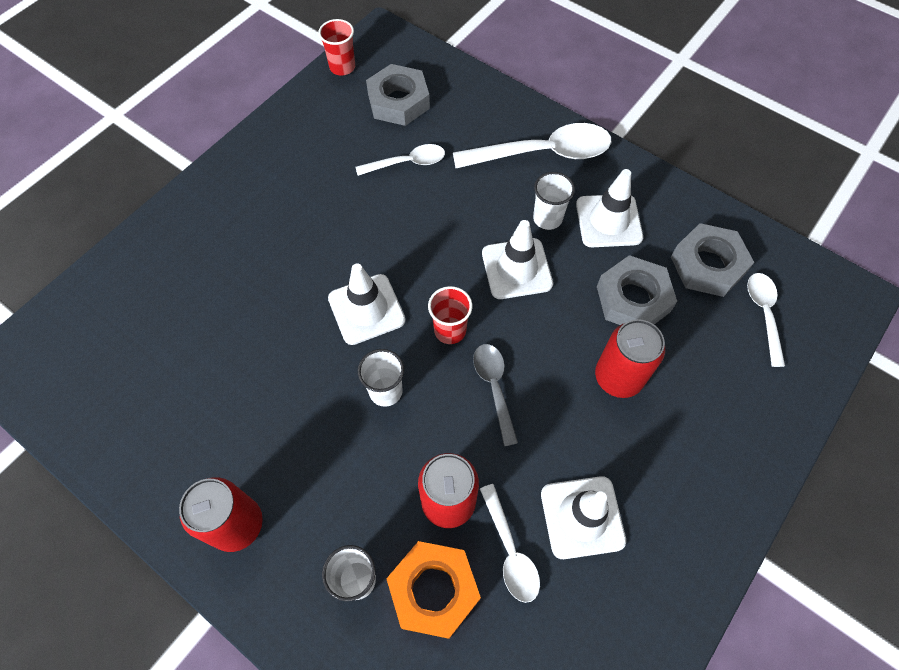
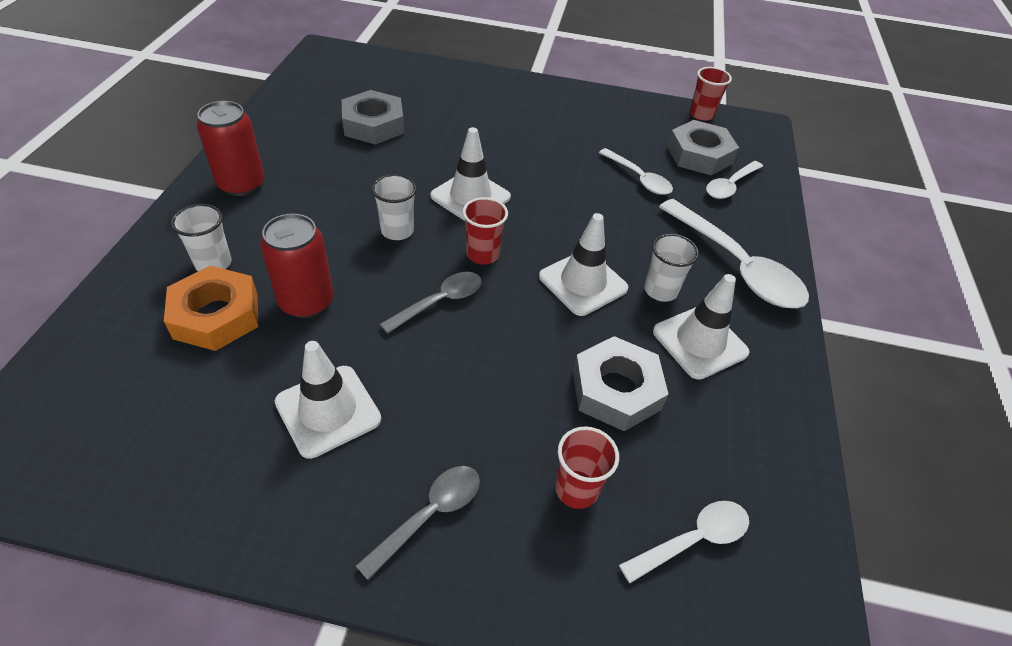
camera: 60 degrees right, 15 degrees down
white spoon [480,484,540,603] -> white spoon moved to [706,161,763,199]
red can [595,319,665,398] -> none
grey nut [671,223,754,297] -> grey nut moved to [342,90,404,145]
none -> grey spoon [356,466,480,580]
none -> red cup [555,426,619,509]

